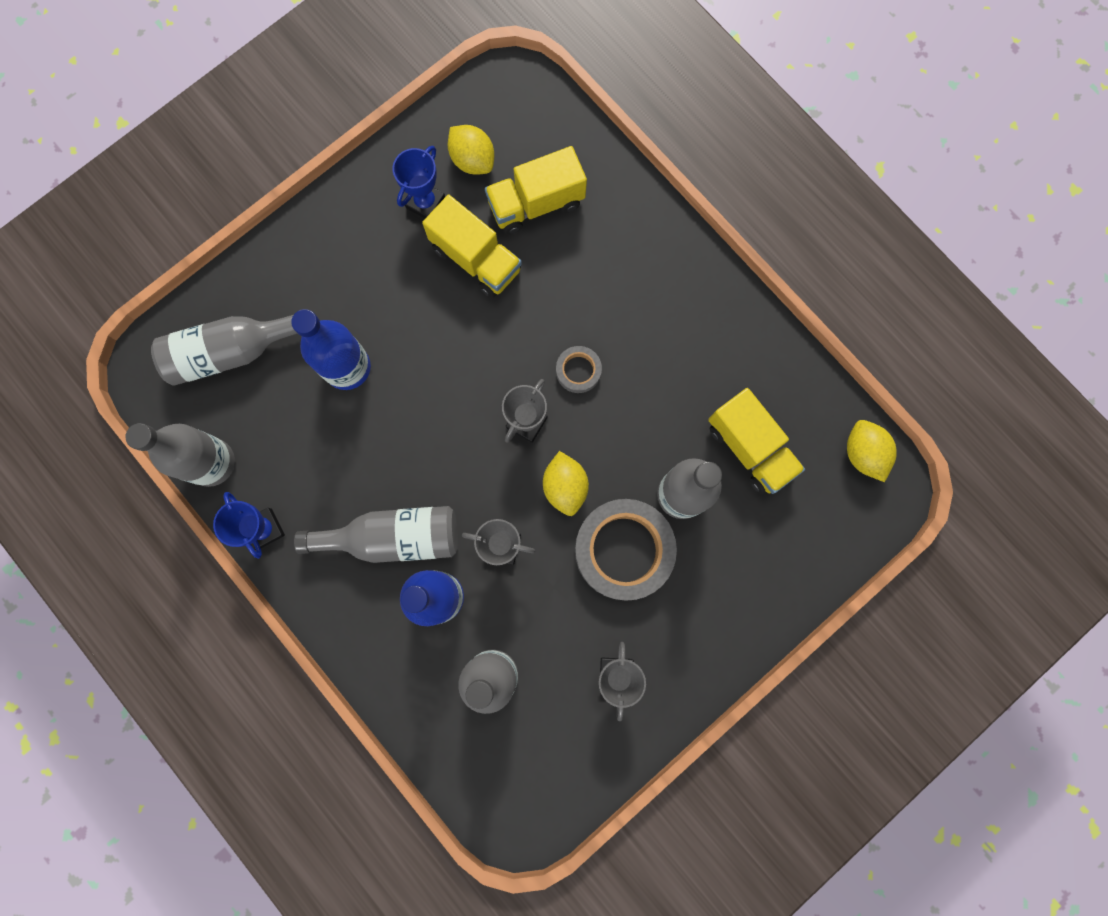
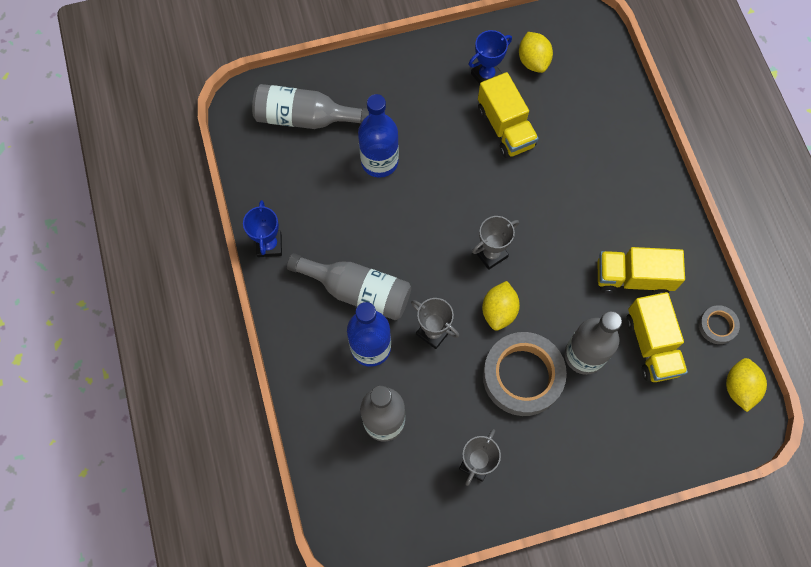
camera: 25 degrees right, 10 degrees down
grey bottle [125,423,235,487] -> none
yellow truck [485,146,587,235] -> yellow truck moved to [597,247,685,295]
grey tape [556,346,602,393] -> grey tape moved to [699,305,740,344]

